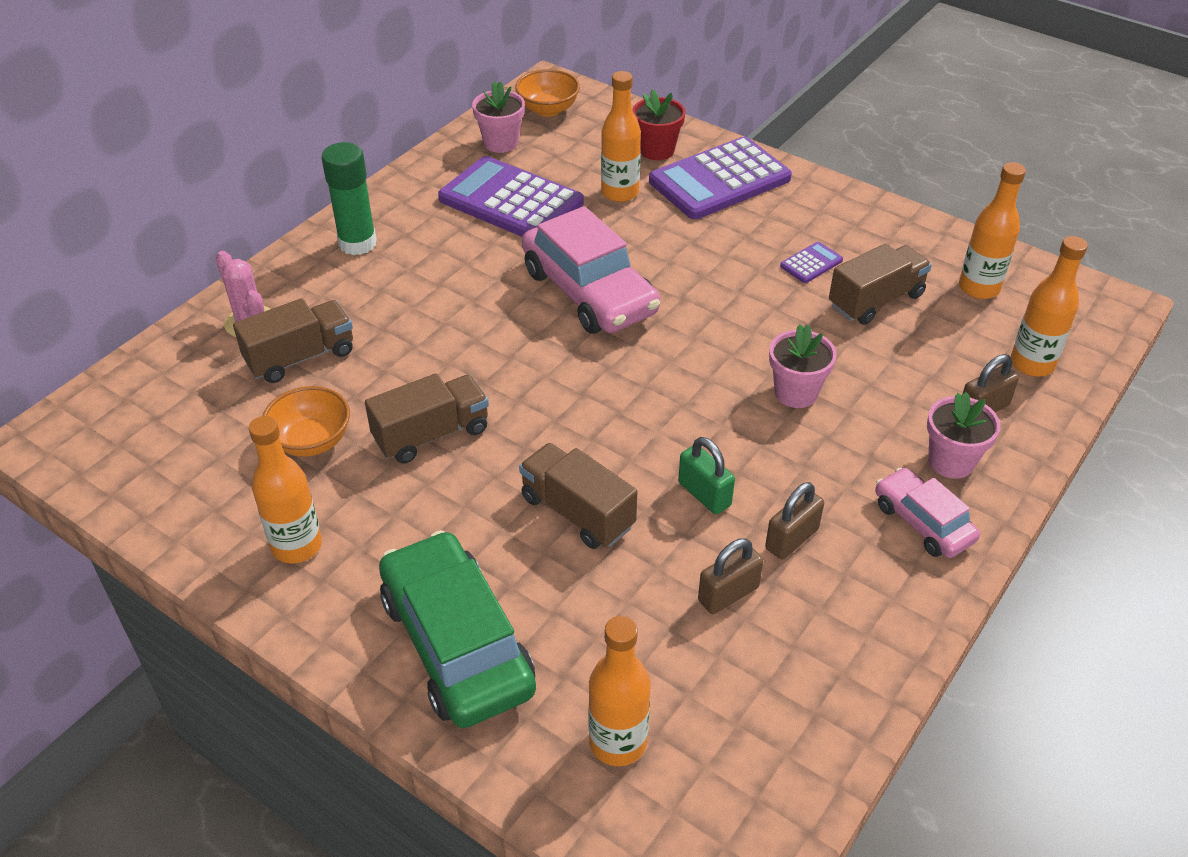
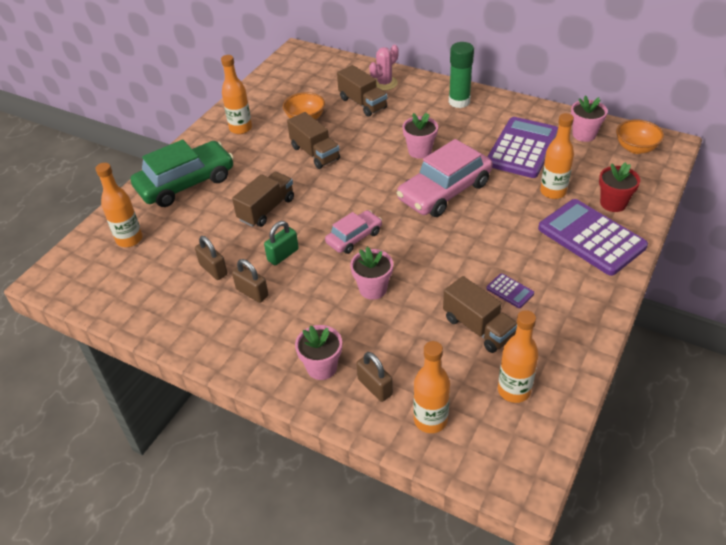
camera: 85 degrees right, 0 degrees up
pink car [875,467,980,558] -> pink car moved to [325,210,382,254]
none -> pink flower pot [402,113,438,159]

